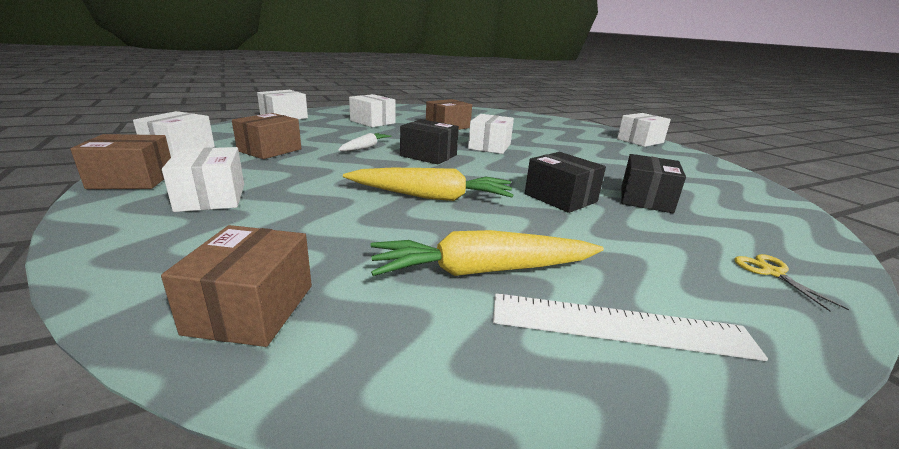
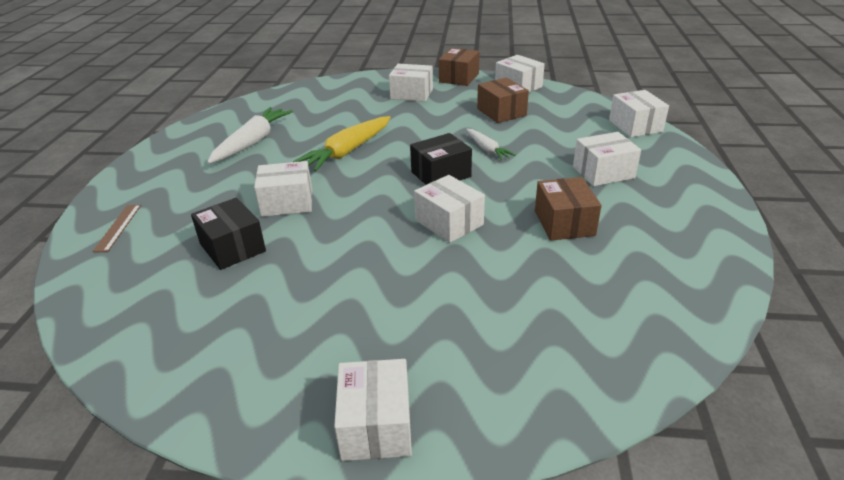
camera: 125 degrees right, 10 degrees up
brown box [161,225,312,347] -> none
yellow carrot [370,230,604,276] -> white carrot [207,107,293,164]
white ruler [493,294,768,361] -> none
black box [525,152,606,213] -> white box [254,161,312,217]
yellow scissors [734,254,849,311] -> brown ruler [92,205,141,252]

